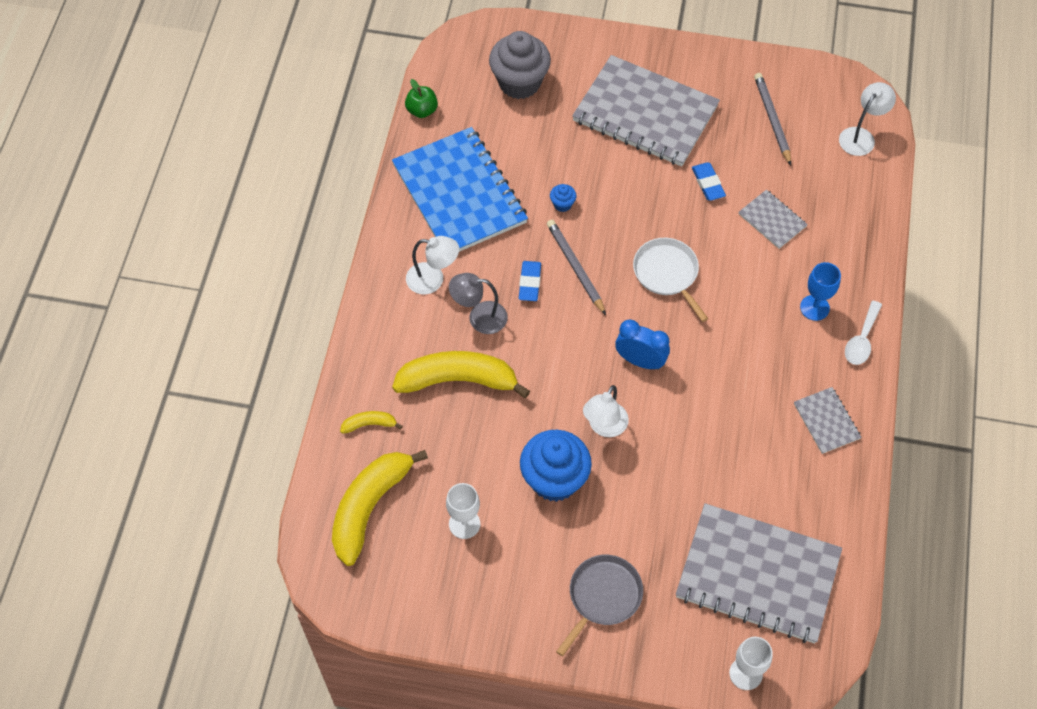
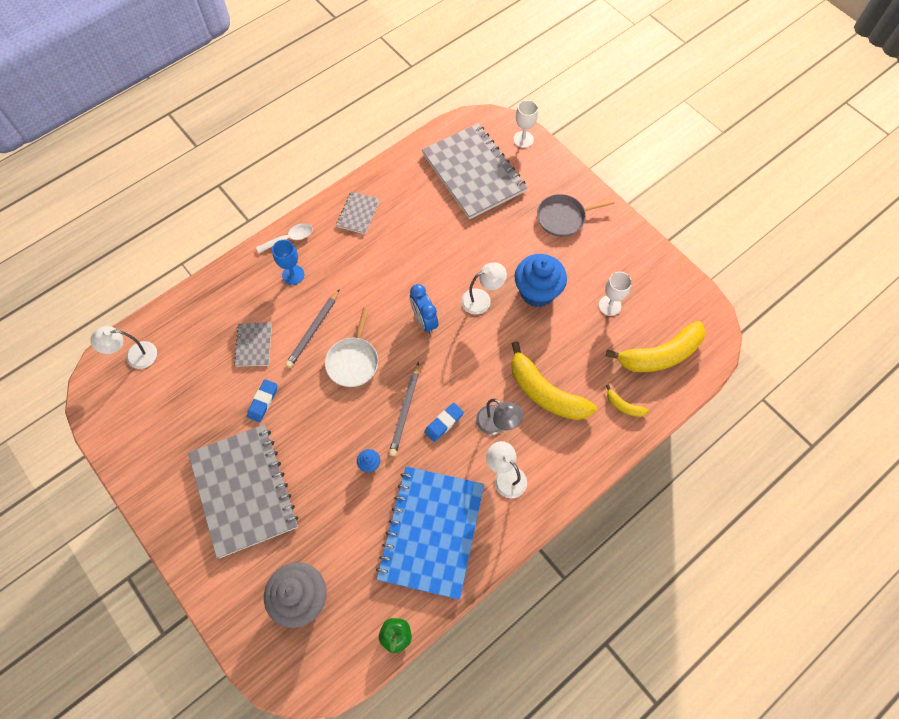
camera: 140 degrees left, 5 degrees up
grey pencil [754,73,791,165] -> grey pencil moved to [285,289,340,368]

